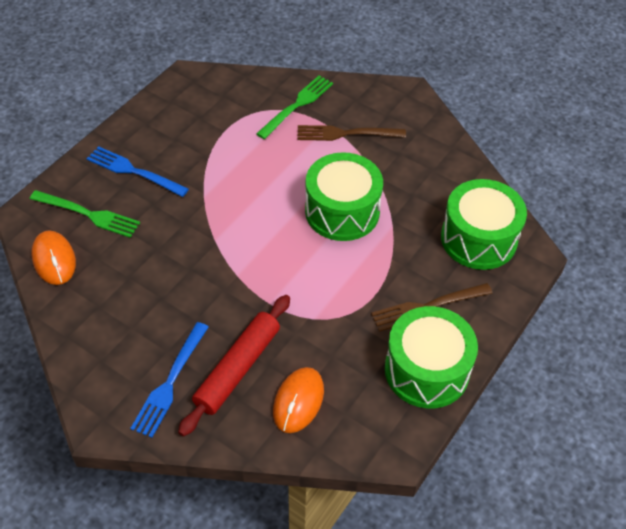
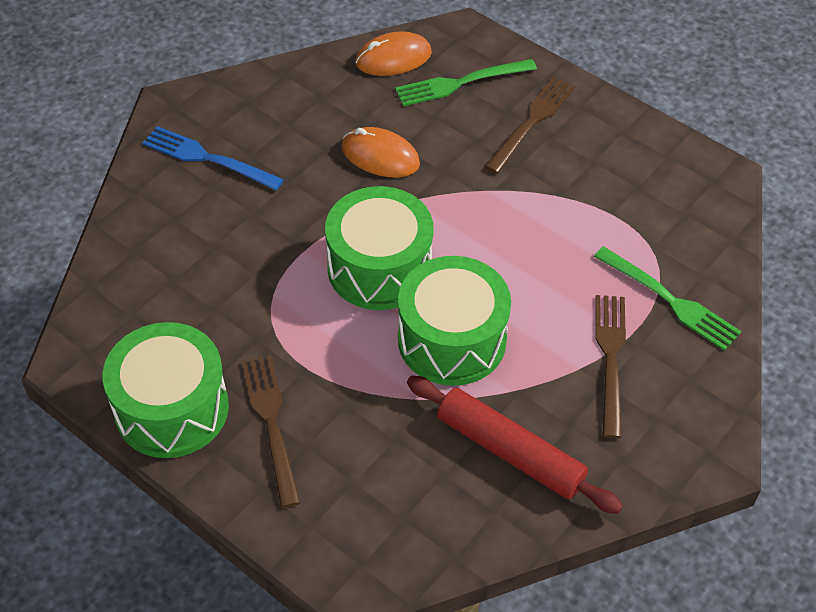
camera: 95 degrees right, 0 degrees up
green fork [30,190,140,238] -> green fork turned 45 degrees clockwise [395,59,537,106]
blue fork [87,146,189,197] -> brown fork [484,76,576,174]
red rolling pin [178,295,290,436] -> red rolling pin moved to [407,376,623,514]
orange mouse [273,367,324,433] -> orange mouse moved to [341,127,420,177]
green drum [441,179,527,270] -> green drum moved to [325,186,434,310]

